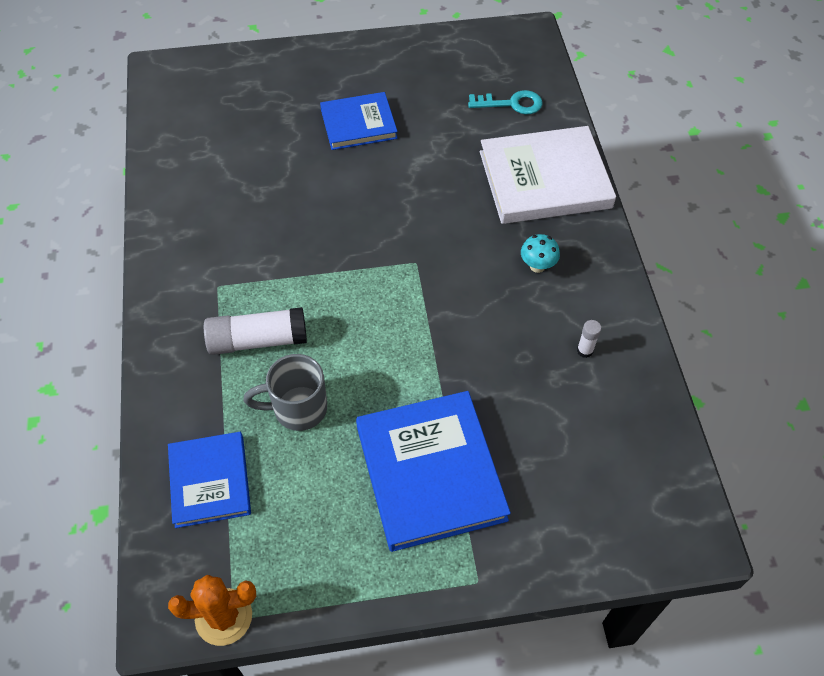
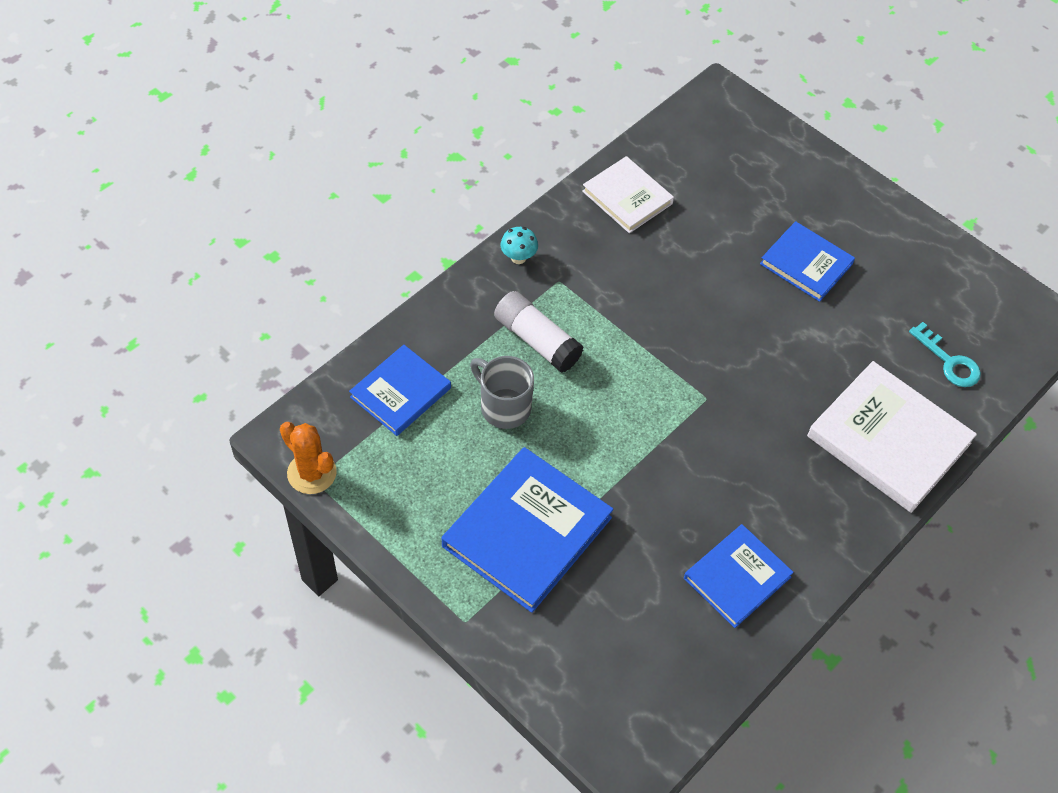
camera: 50 degrees right, 0 degrees up
turquoise mushroom [521,234,560,273] -> turquoise mushroom moved to [500,227,538,264]
white glue stick [577,320,601,358] -> blue book [684,524,794,628]
none -> white book [582,156,674,233]

